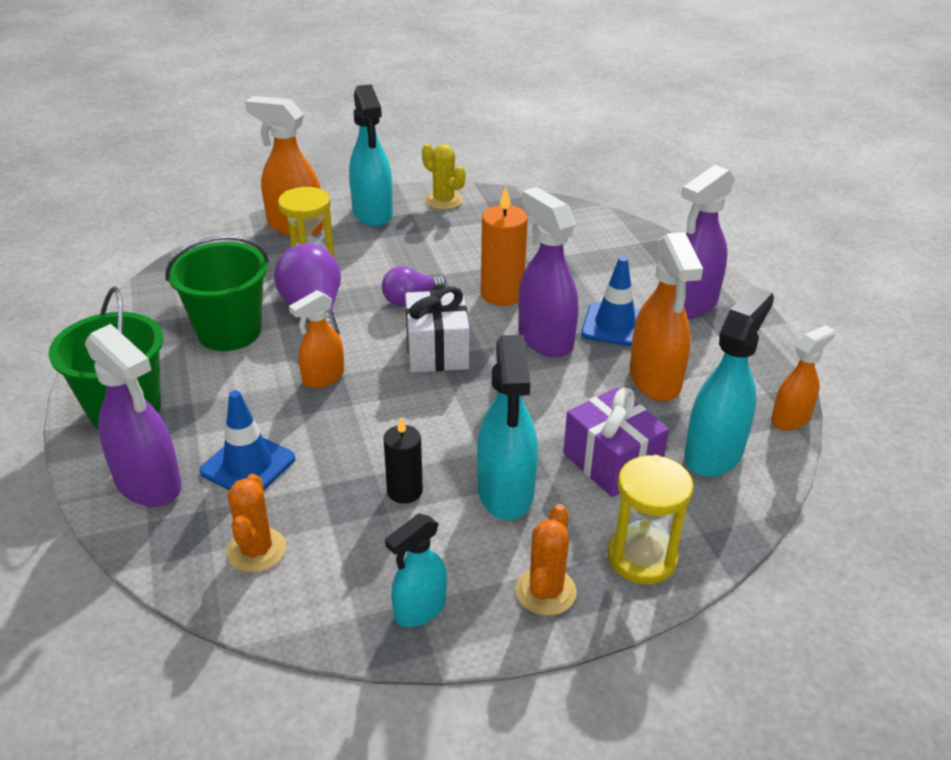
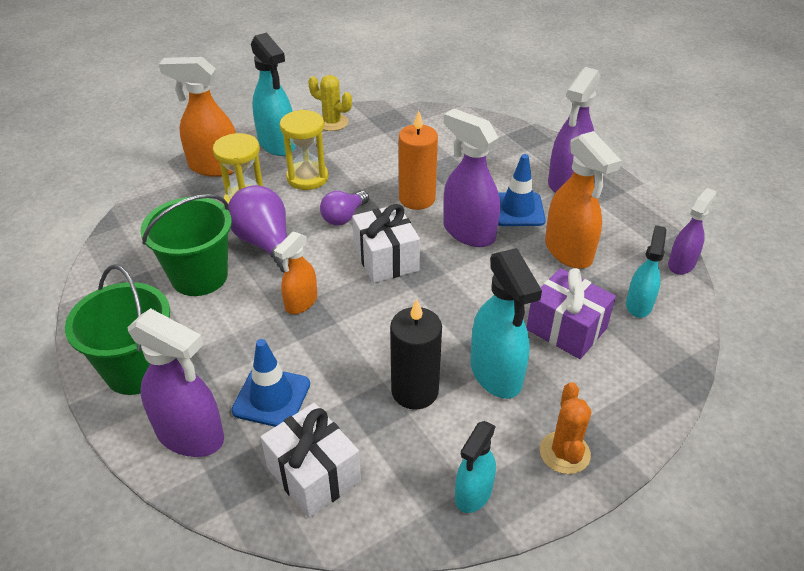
camera: 15 degrees left, 5 degrees up
orange cactus [226,474,286,573] -> white gift [260,403,361,518]
black candle [383,417,423,504] -> black candle [390,299,442,410], size x1.55
yellow hourglass [608,455,694,584] -> yellow hourglass moved to [280,110,328,190]
turquoise spray bottle [684,286,774,477] -> turquoise spray bottle [626,225,666,318], size x0.61
orange spray bottle [771,325,835,431] -> purple spray bottle [668,188,716,275]

